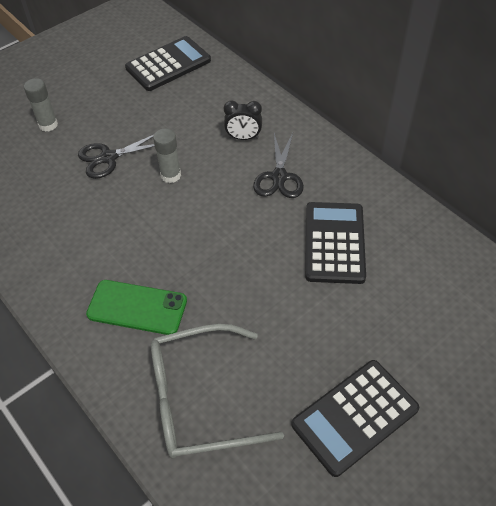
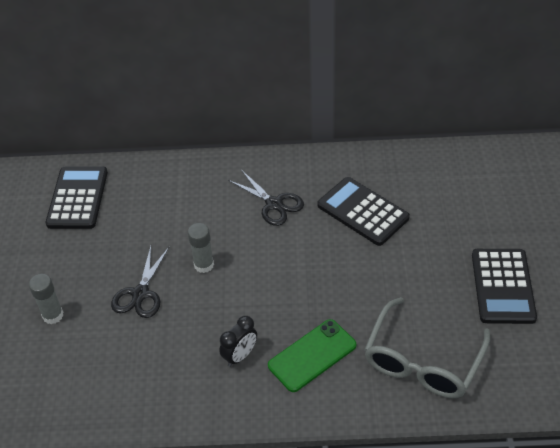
camera: 50 degrees left, 5 degrees down
black clock [224,100,262,140] -> black clock moved to [219,316,257,367]

